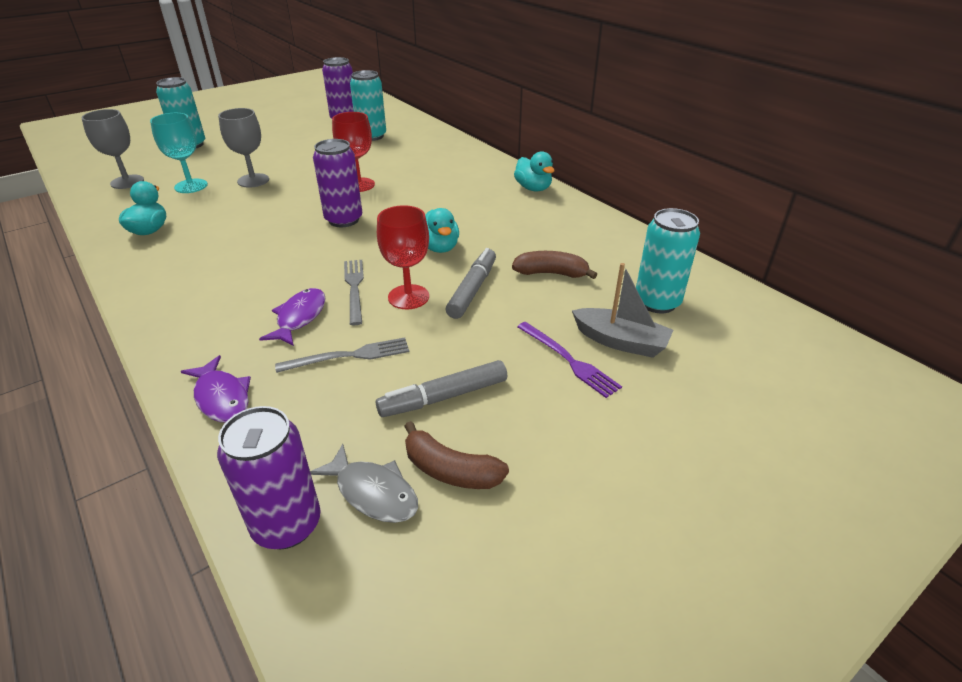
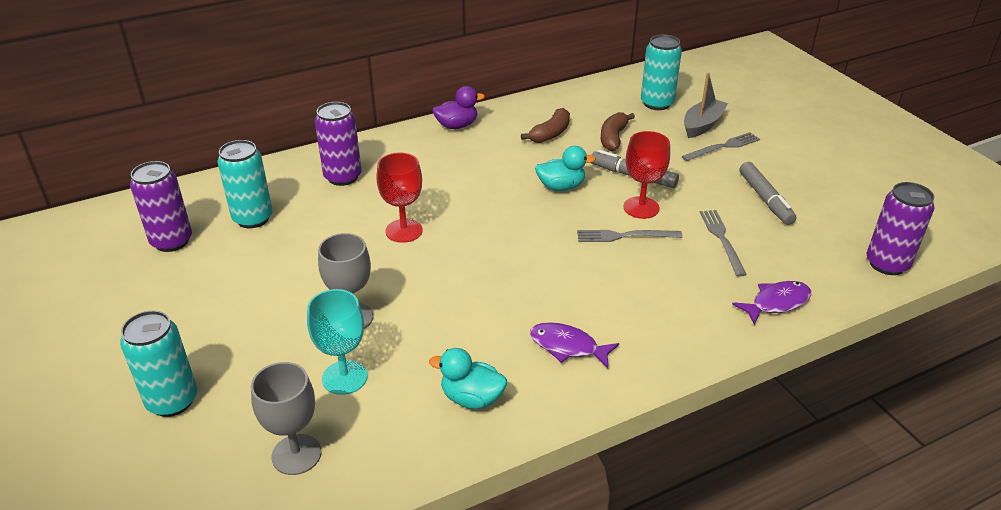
camera: 80 degrees left, 0 degrees up
purple fish [259,288,325,346] -> purple fish moved to [530,322,619,368]
grey fish [310,444,418,523] -> none
purple can [313,139,362,227] -> purple can moved to [315,102,361,186]
brown banana [404,421,509,489] -> brown banana moved to [521,108,570,143]
turquoise duck [514,151,554,191] -> purple duck [432,86,485,129]
purple fork [517,322,622,398] -> grey fork [681,132,760,161]

